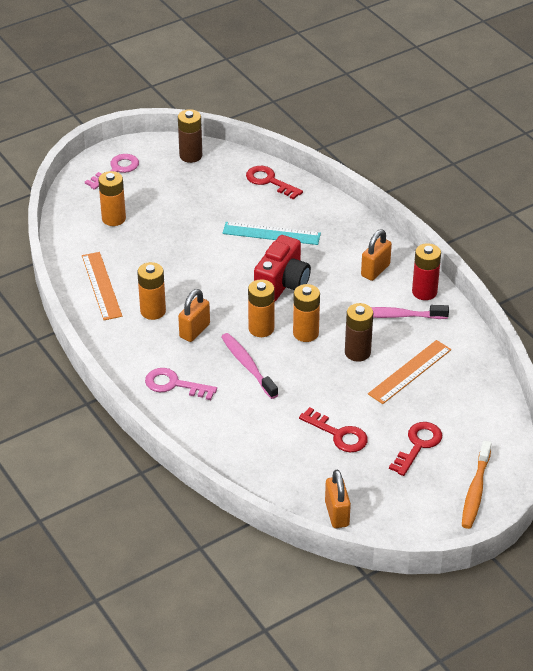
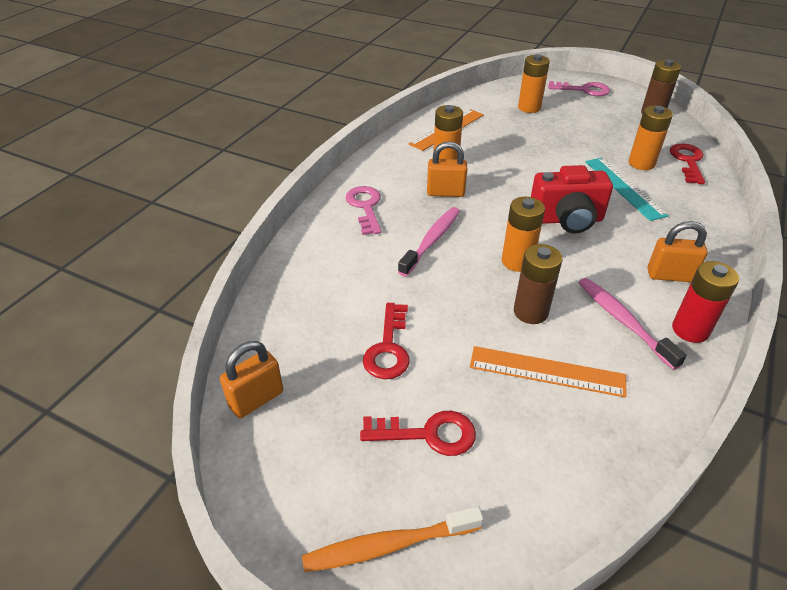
camera: 60 degrees right, 0 degrees up
orange battery [248,279,275,337] -> orange battery moved to [629,106,673,170]

